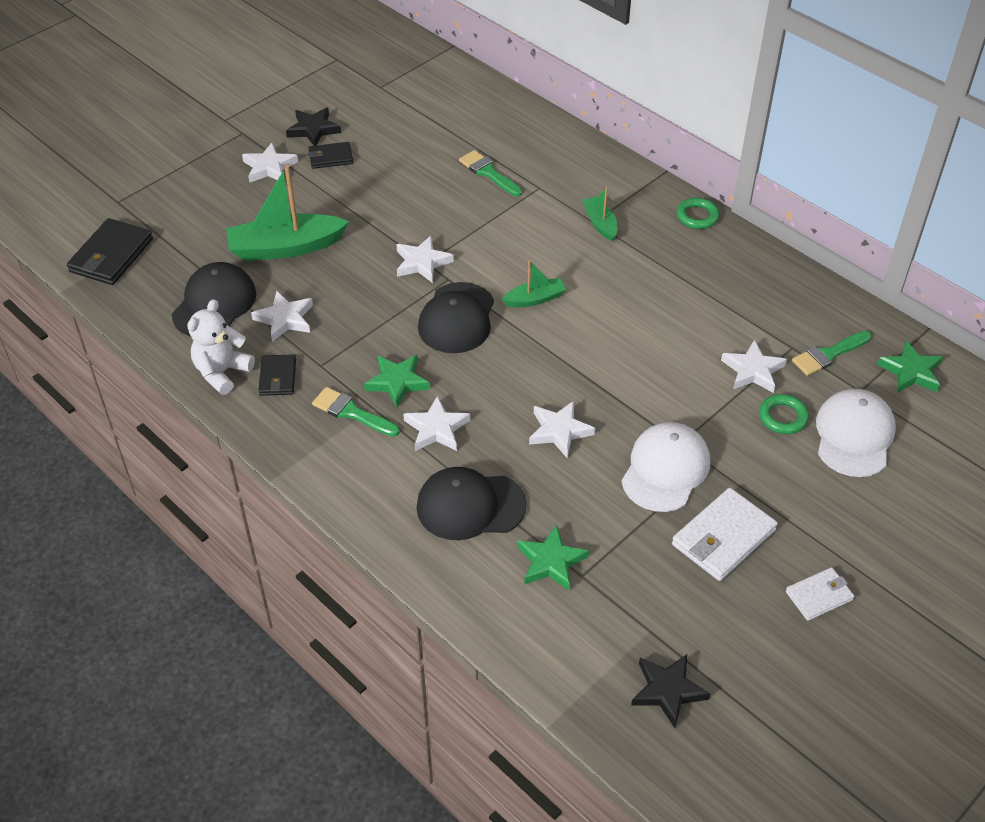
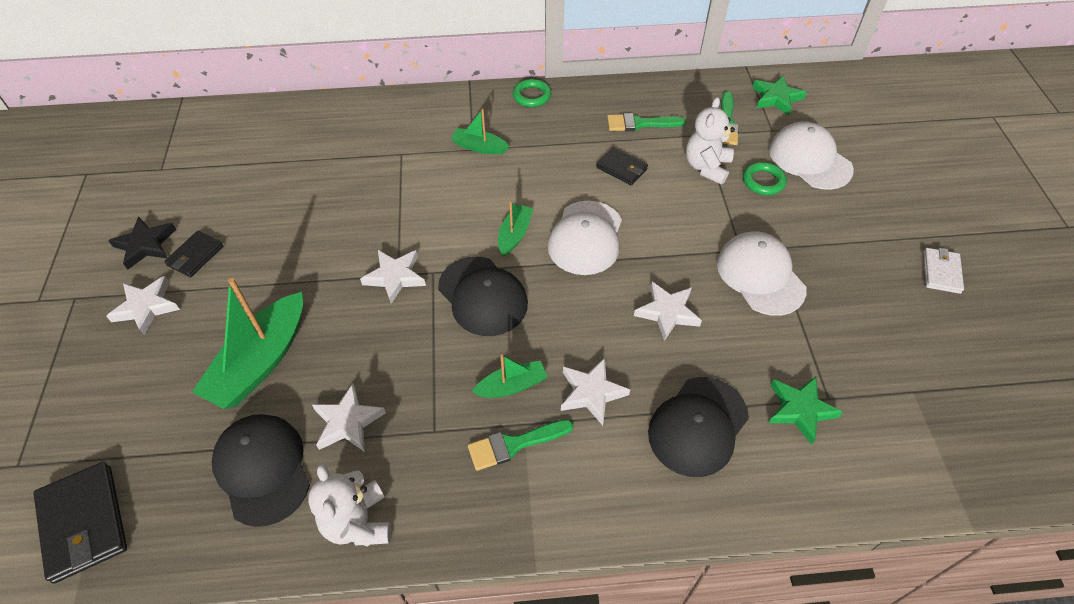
camera: 50 degrees left, 5 degrees up
black wallet [258,354,296,396] -> black wallet moved to [596,147,648,185]
green star [364,355,430,407] -> green boat [472,354,548,398]
green brush [459,150,522,197] -> green brush moved to [607,113,686,131]
black star [631,654,710,728] -> none
white wallet [672,488,778,581] -> none
white star [721,340,787,393] -> white teddy bear [686,97,735,185]
none -> white cap [547,201,622,275]

